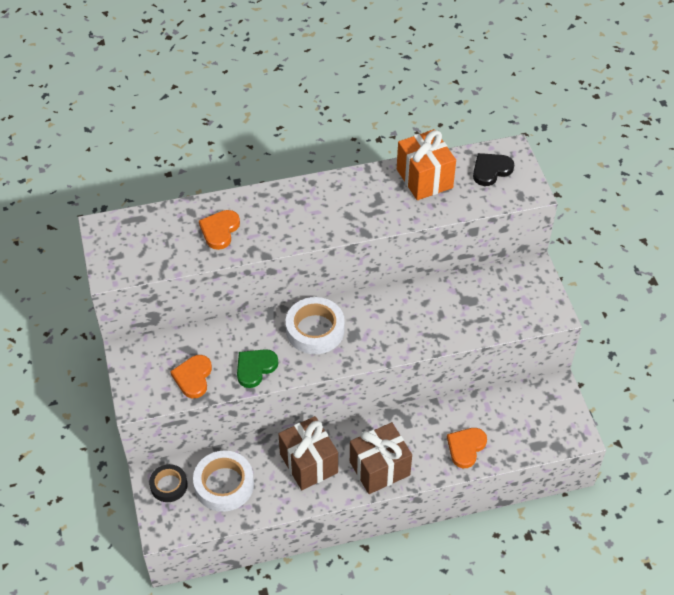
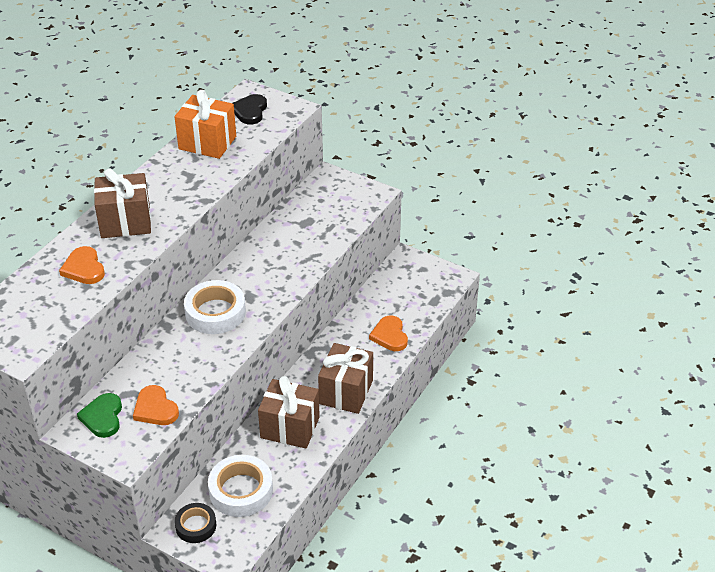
camera: 45 degrees left, 10 degrees down
green heart [237,349,278,388] -> green heart moved to [77,393,122,438]
none -> brown gift [94,169,151,238]

